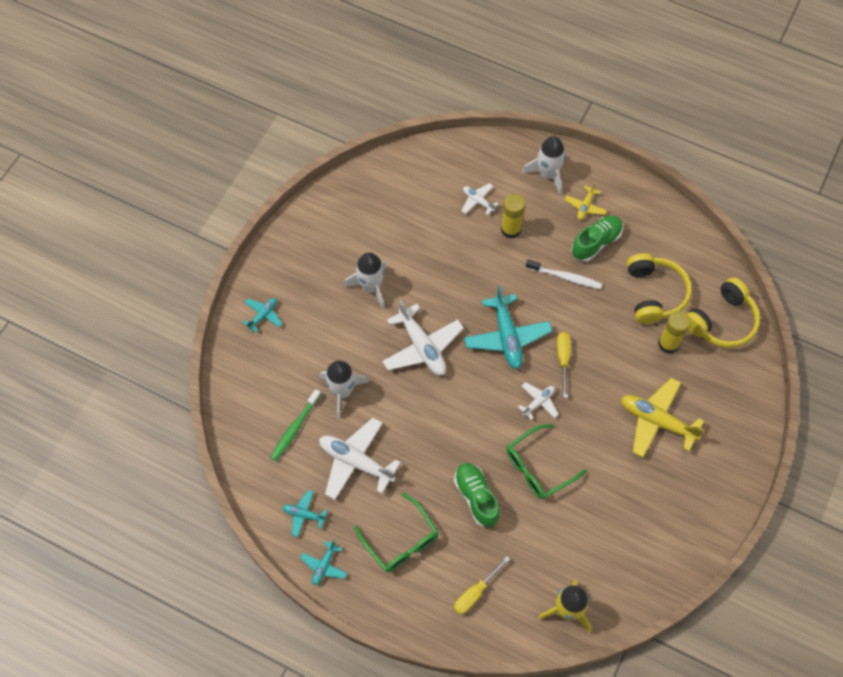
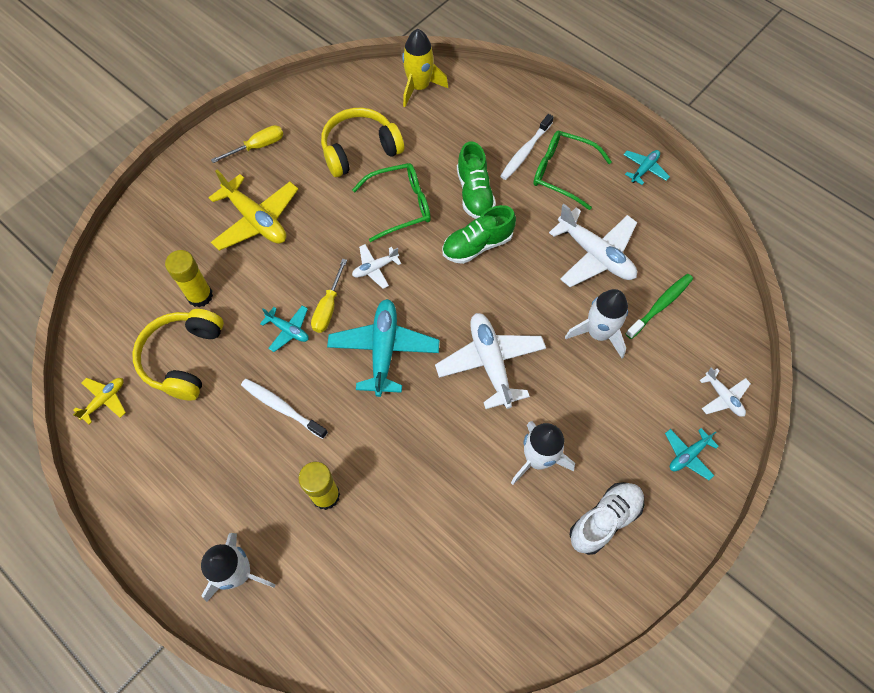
camera: 165 degrees left, 0 degrees up
turquoise plane [283,490,328,537] -> turquoise plane moved to [260,305,309,352]
green glasses [354,493,439,572] -> green glasses turned 45 degrees counterclockwise [533,131,612,210]
yellow screwdriver [454,556,510,615] -> yellow screwdriver moved to [211,125,283,163]
white plane [462,183,498,215] -> white plane moved to [699,367,751,417]
yellow plane [565,182,607,220] -> yellow plane moved to [73,378,126,424]
green shoe [571,216,623,262] -> green shoe moved to [442,205,516,264]
yellow headphones [687,277,760,348] -> yellow headphones moved to [321,108,404,177]
none -> white toothbrush [500,114,554,180]
none -> white shoe [570,482,644,555]

